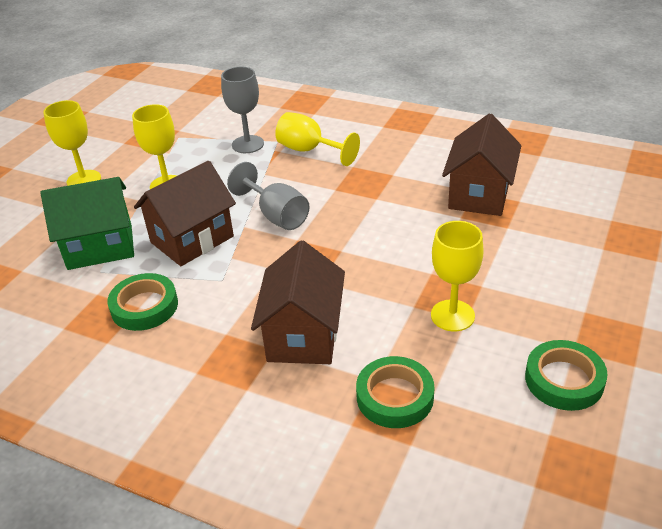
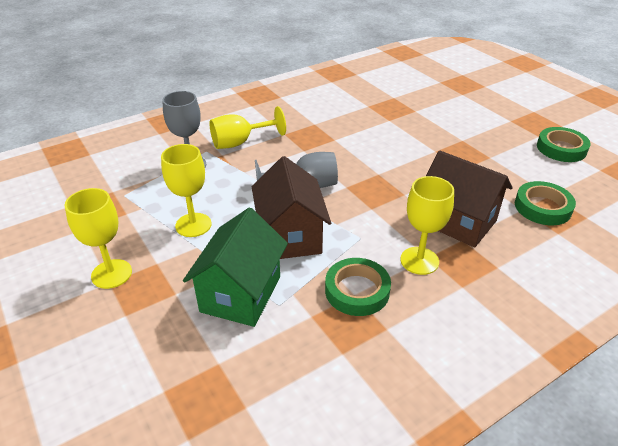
camera: 60 degrees left, 0 degrees up
yellow goblet [431,221,484,331] -> yellow goblet moved to [400,176,454,275]
brown house [442,113,521,216] -> none

